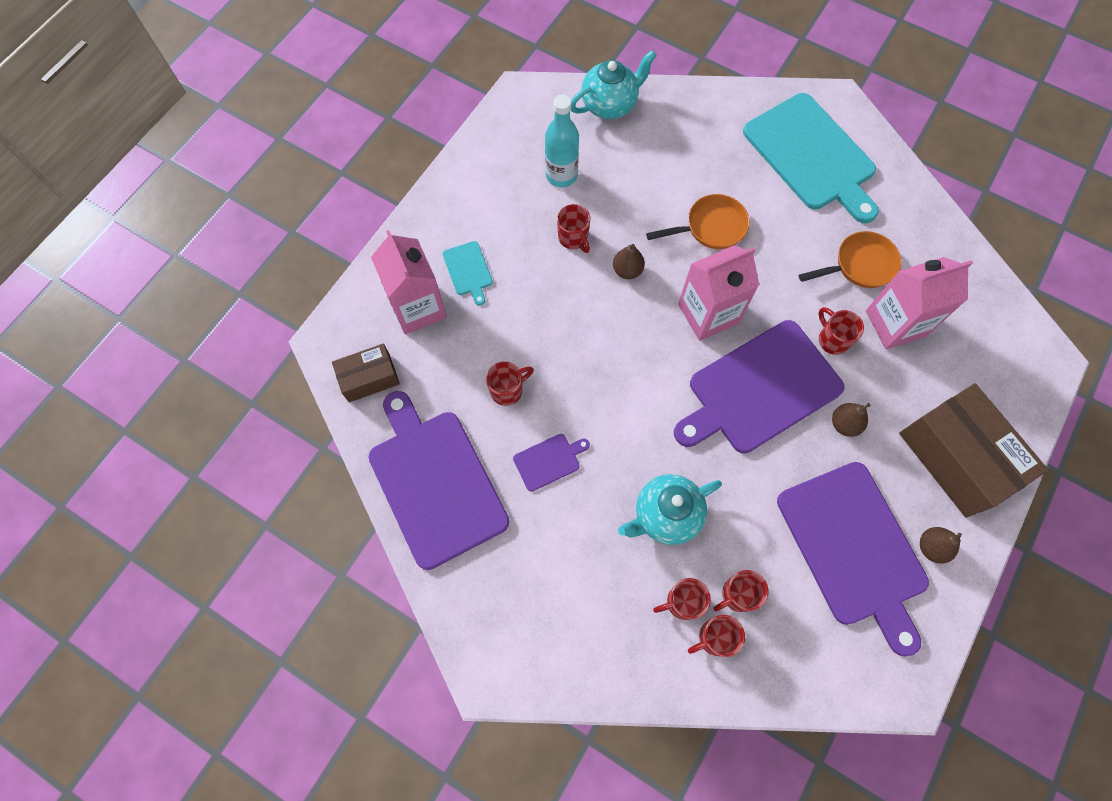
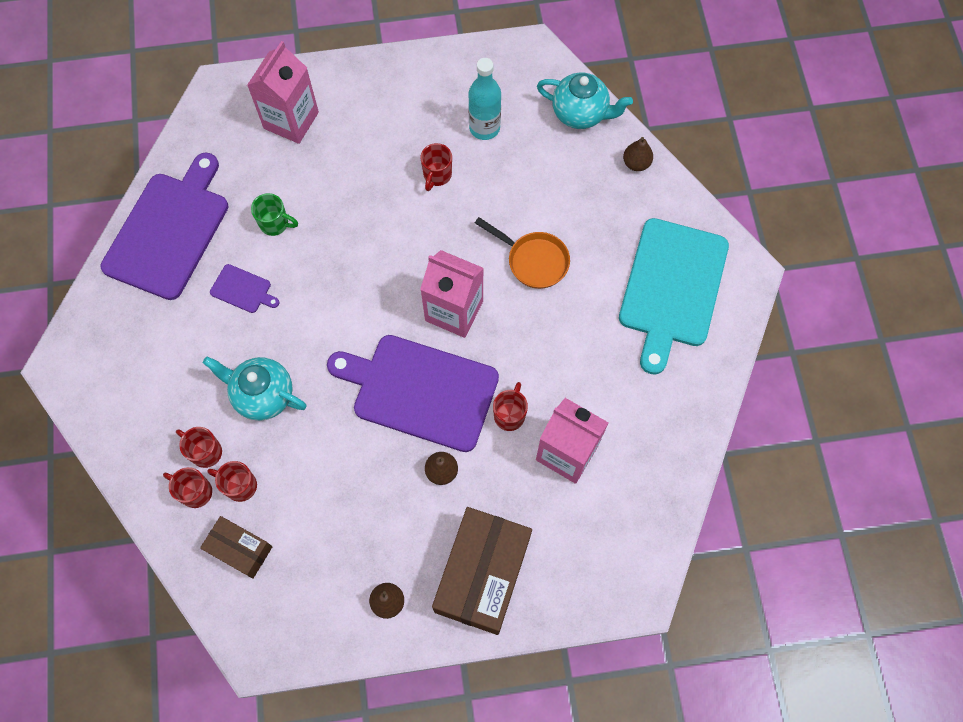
camera: 50 degrees right, 0 degrees up
brown box [332,343,400,402] -> brown box moved to [200,516,273,579]
turquoise cutting board [443,241,493,306] -> none
red mug [486,362,534,406] -> green mug [251,193,298,236]
brown pear [613,244,645,279] -> brown pear moved to [623,137,653,171]
purple cutting board [777,462,929,656] -> none
orange pan [799,231,901,288] -> none

